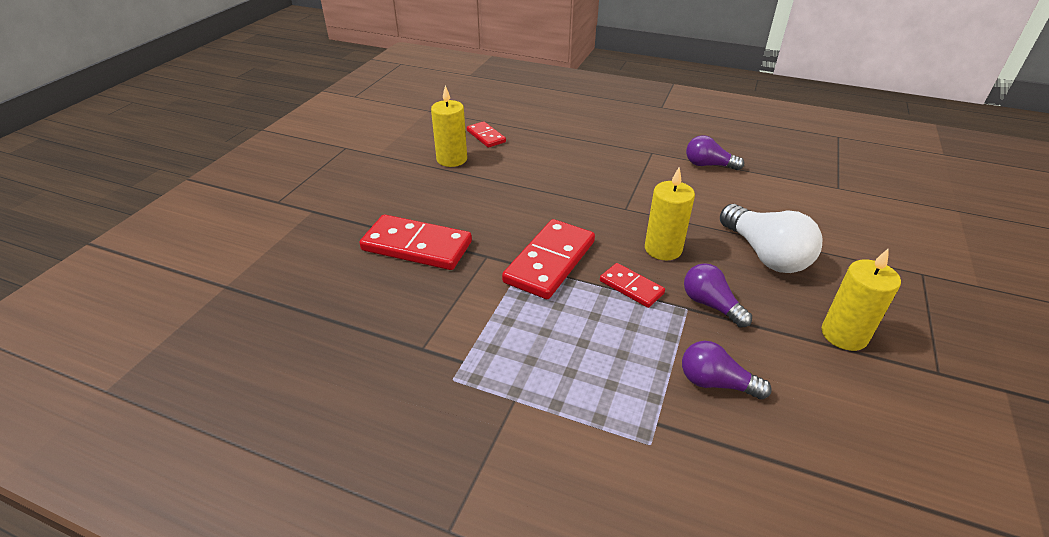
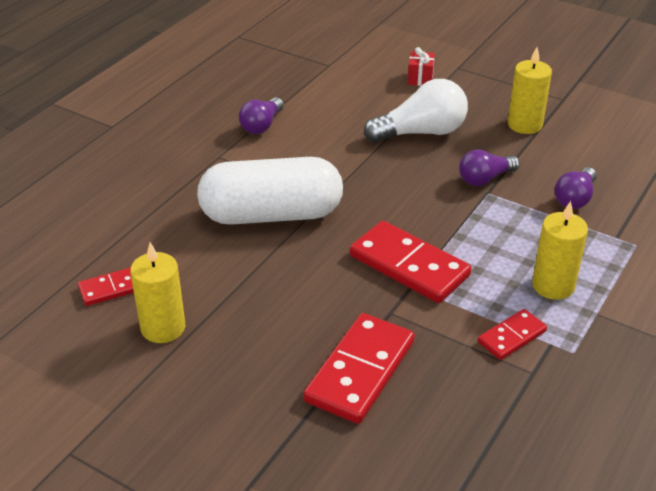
camera: 80 degrees left, 0 degrees up
red domino [600,263,665,308] -> red domino moved to [478,309,547,360]
yellow candle [645,167,695,260] -> yellow candle moved to [532,201,588,300]
none -> white capsule [197,157,343,225]
none -> red gift [408,47,435,86]

